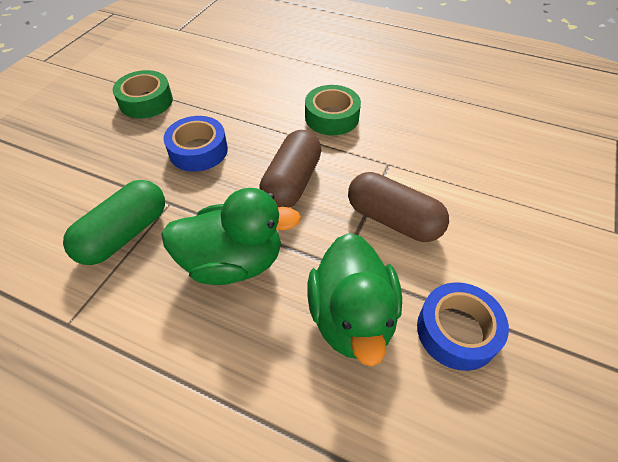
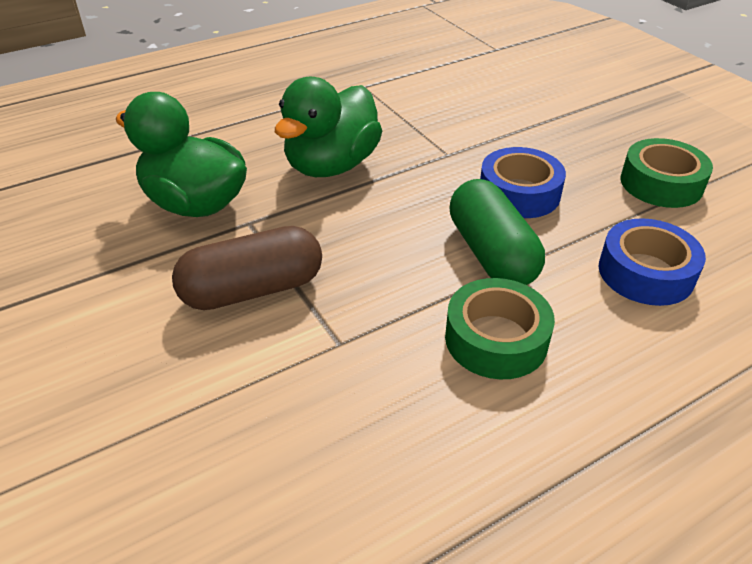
camera: 125 degrees right, 10 degrees down
green capsule [63,180,165,265] -> green capsule moved to [449,179,545,285]
brown capsule [259,130,322,207] -> none
blue tape [417,282,509,371] -> blue tape moved to [599,218,706,306]

